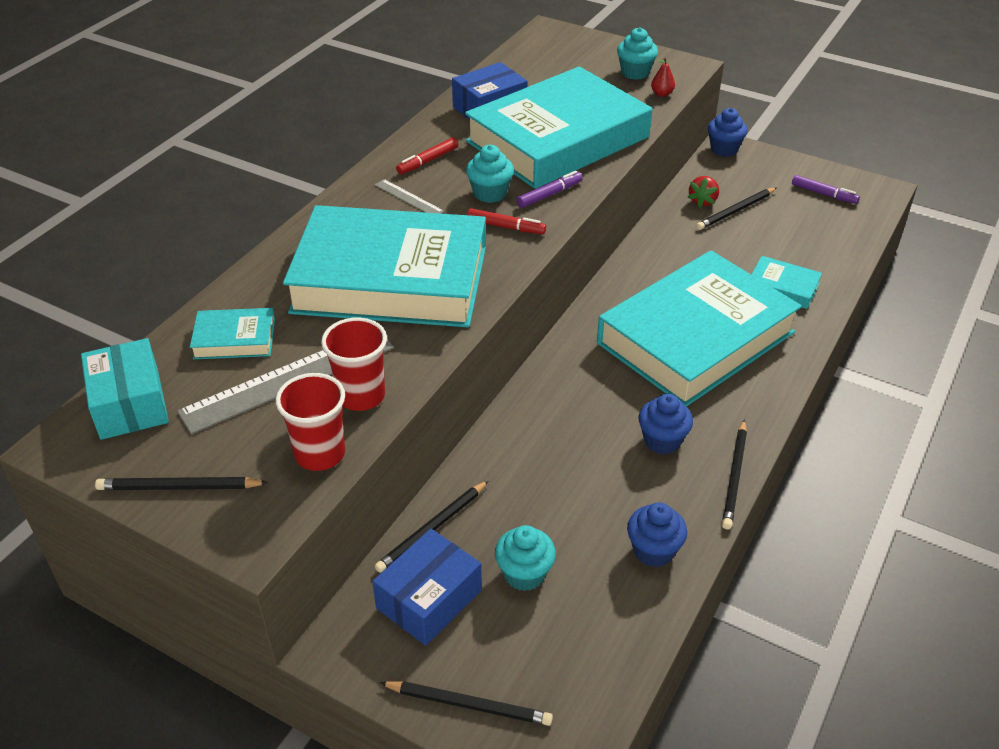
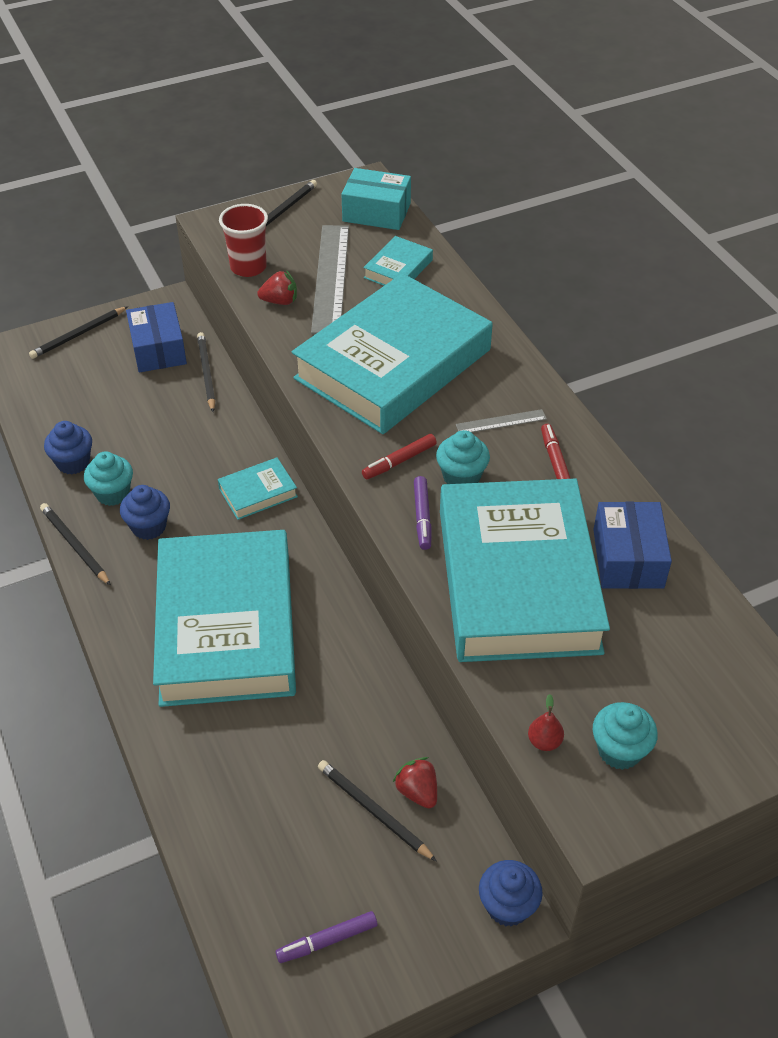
camera: 125 degrees right, 5 degrees up
red cup [321,318,387,411] -> red strawberry [257,270,297,305]
turquoise cupcake [495,525,556,591] -> turquoise cupcake moved to [84,452,133,506]
black pencil [696,187,777,230] -> black pencil turned 45 degrees counterclockwise [318,760,437,862]
turquoise book [751,256,822,309] -> turquoise book moved to [218,458,298,520]

